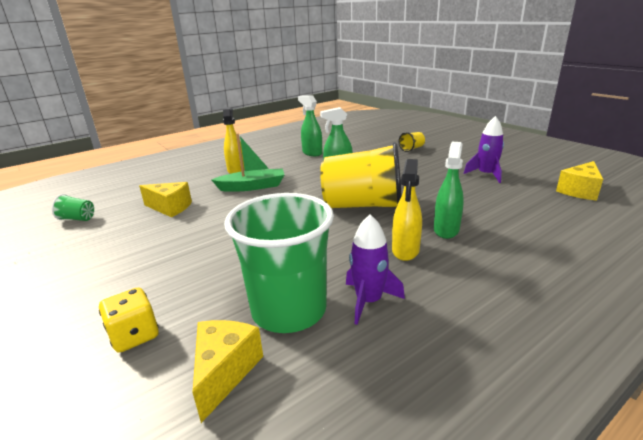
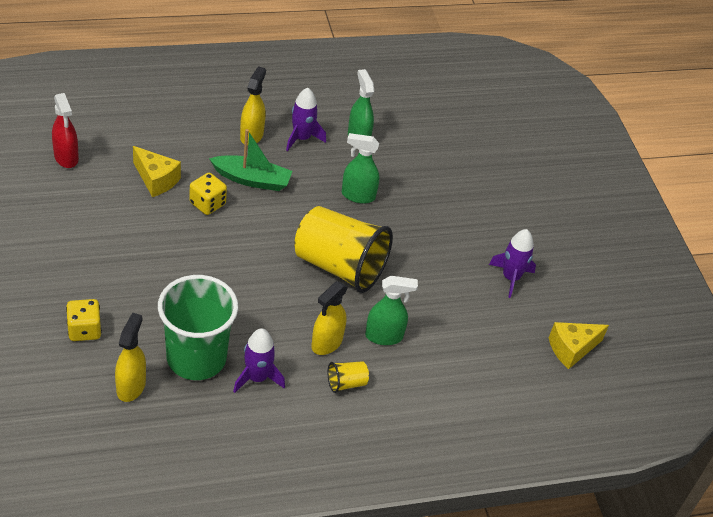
camera: 15 degrees right, 20 degrees up
green cup [52,194,94,221] -> red spray bottle [52,93,79,168]
yellow cheese [192,320,263,423] -> yellow spray bottle [115,313,146,402]
yellow cup [398,132,425,152] -> yellow cup moved to [328,361,369,393]
green spray bottle [434,142,464,239] -> green spray bottle turned 45 degrees clockwise [365,276,418,345]
none -> yellow dice [189,173,227,215]
none -> purple rocket [286,88,326,151]

